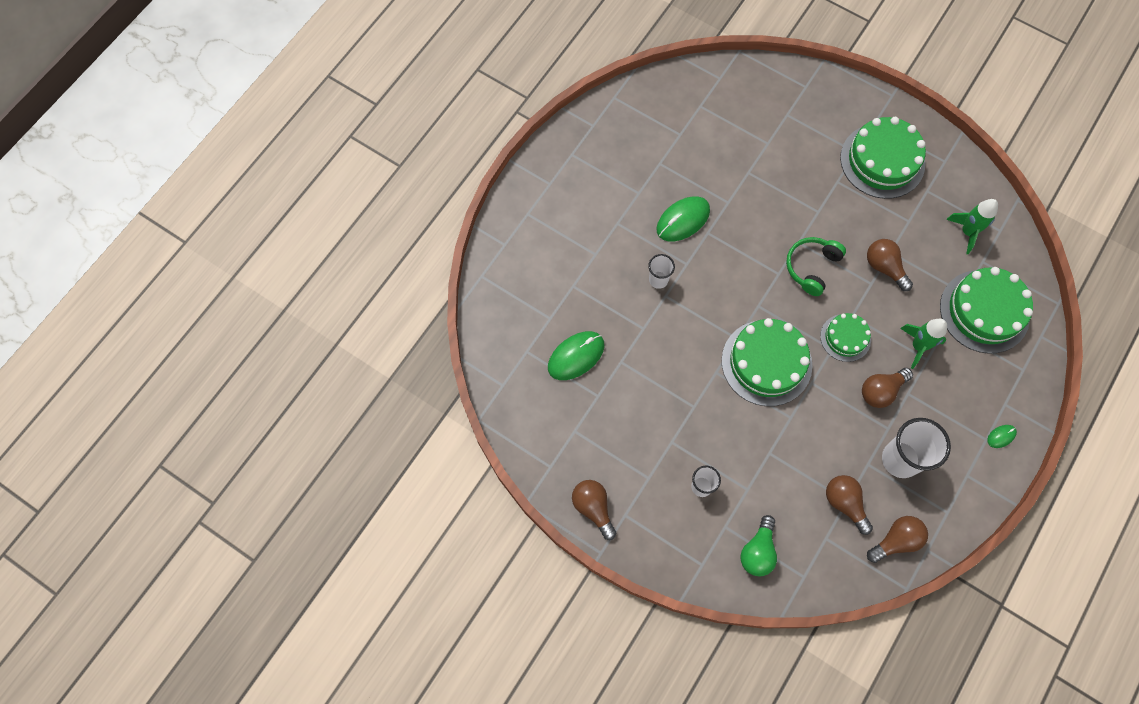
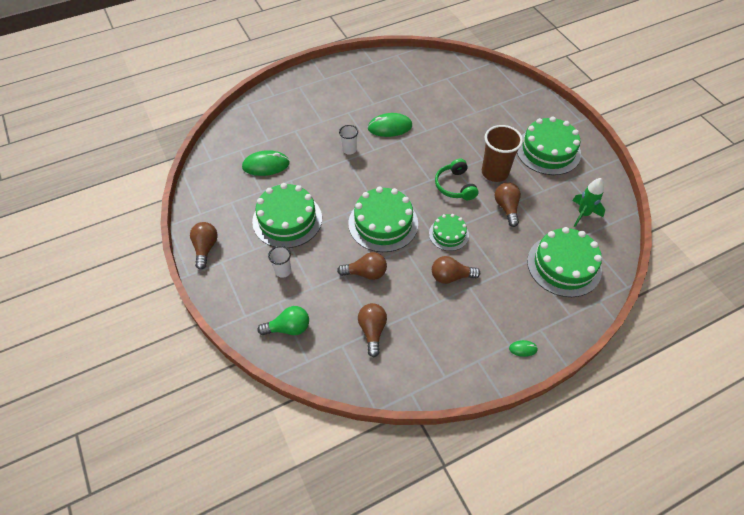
camera: 30 degrees right, 15 degrees down
green light bulb [740,515,777,577] -> green light bulb turned 150 degrees counterclockwise [258,306,309,335]
green headphones [786,237,846,296] -> green headphones turned 75 degrees counterclockwise [435,159,478,200]
brown light bulb [867,516,928,563] -> brown light bulb moved to [337,252,387,280]
white cup [882,418,951,478] -> none
green rocket [900,319,947,369] -> none
none -> green cake [252,183,322,248]
none -> brown cup [482,125,523,182]

